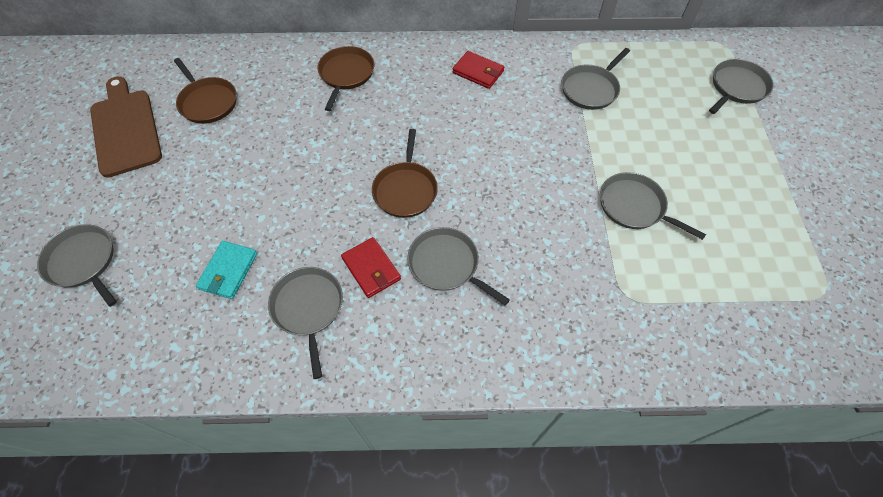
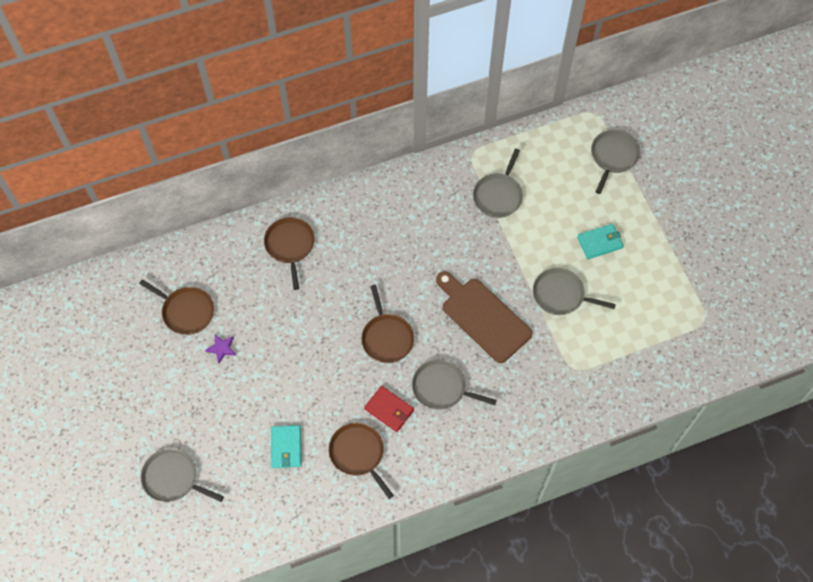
camera: 20 degrees left, 5 degrees up
brown cutting board [90,76,162,178] -> brown cutting board moved to [436,271,532,363]
grey pan [268,267,343,379] -> brown pan [329,423,394,499]
red wallet [452,51,504,89] -> none
none -> purple star [205,335,236,363]
none -> turquoise wallet [577,224,623,259]

